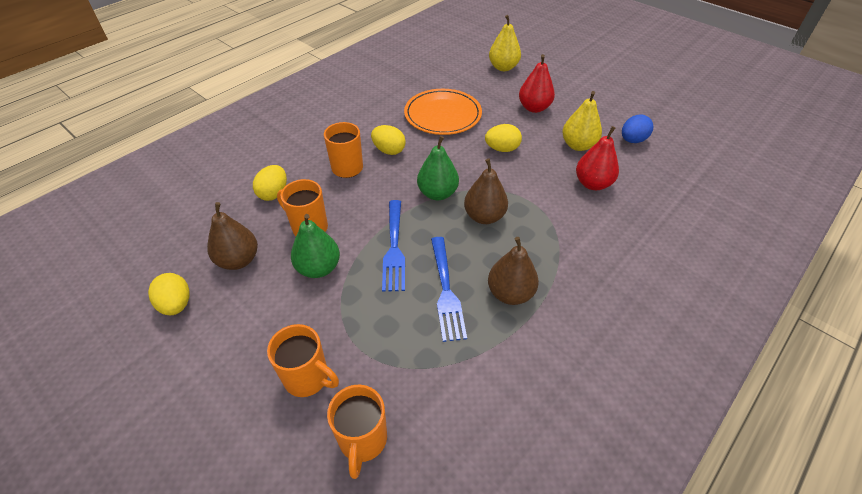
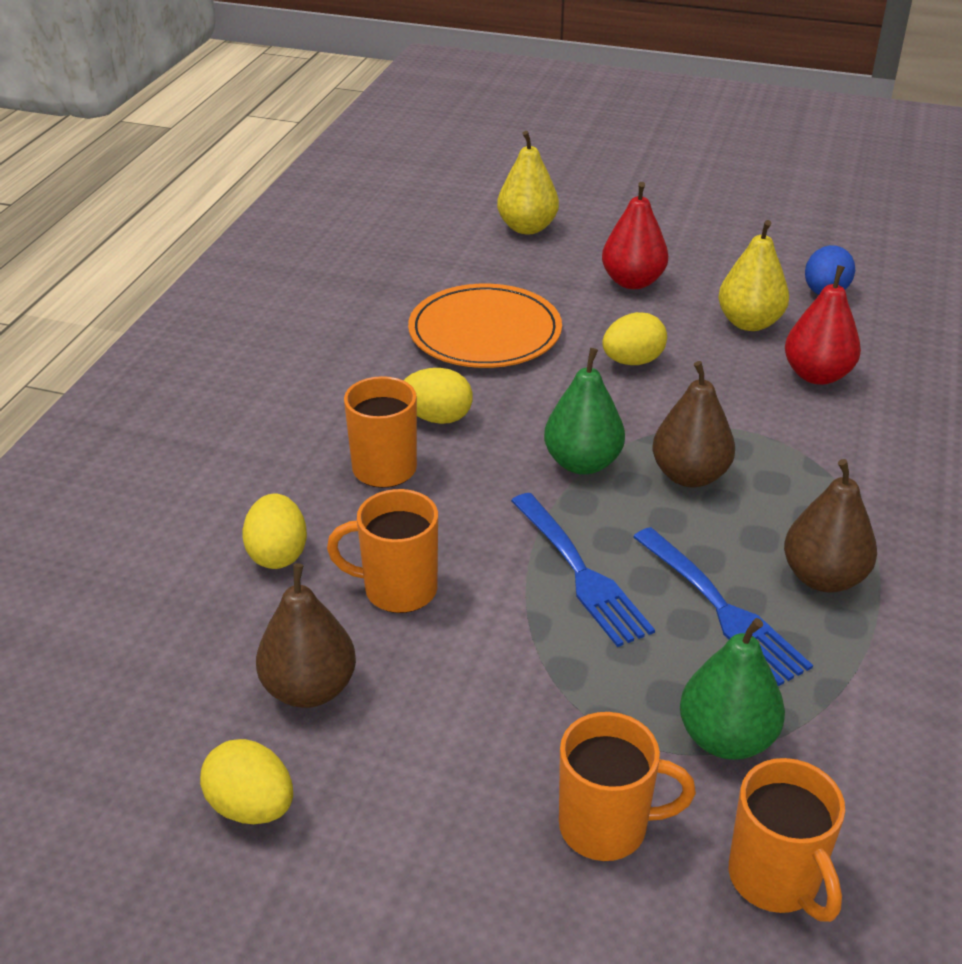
camera: 25 degrees left, 10 degrees down
green pear [291,214,340,278] -> green pear moved to [680,618,785,760]

